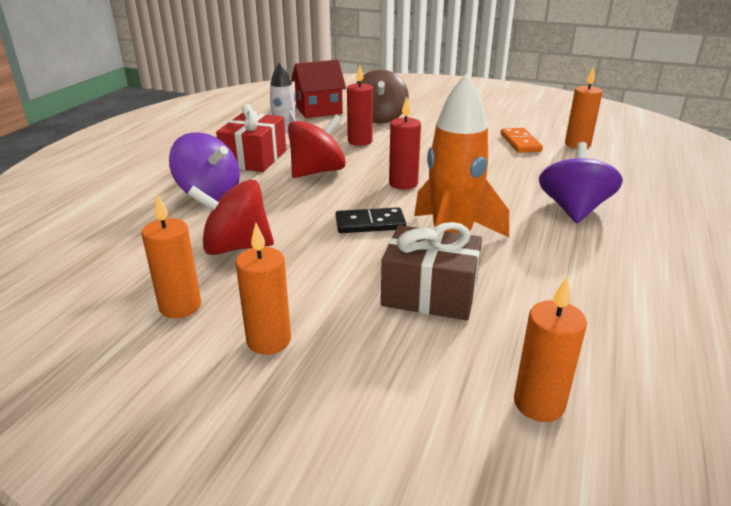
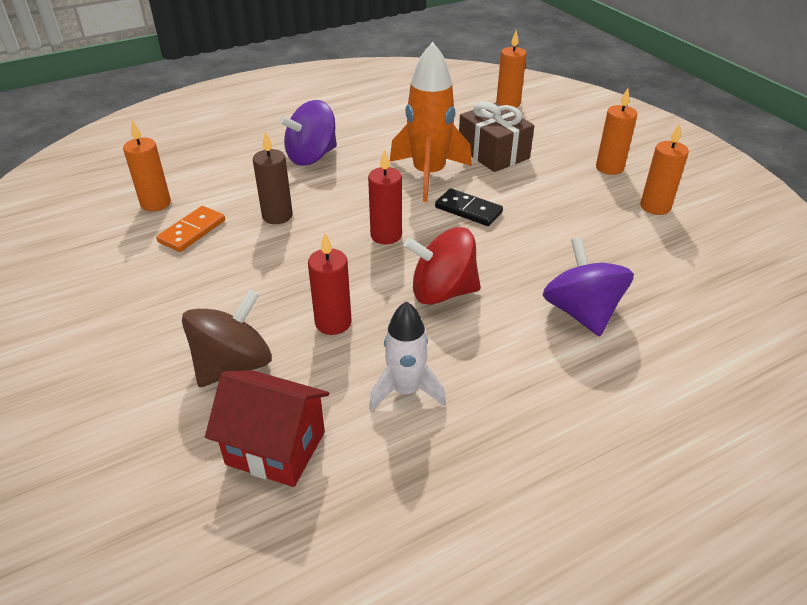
camera: 140 degrees left, 10 degrees up
red spinning top [187,180,274,255] -> none
red gift [216,104,286,172] -> none
none -> brown candle [253,132,293,224]

